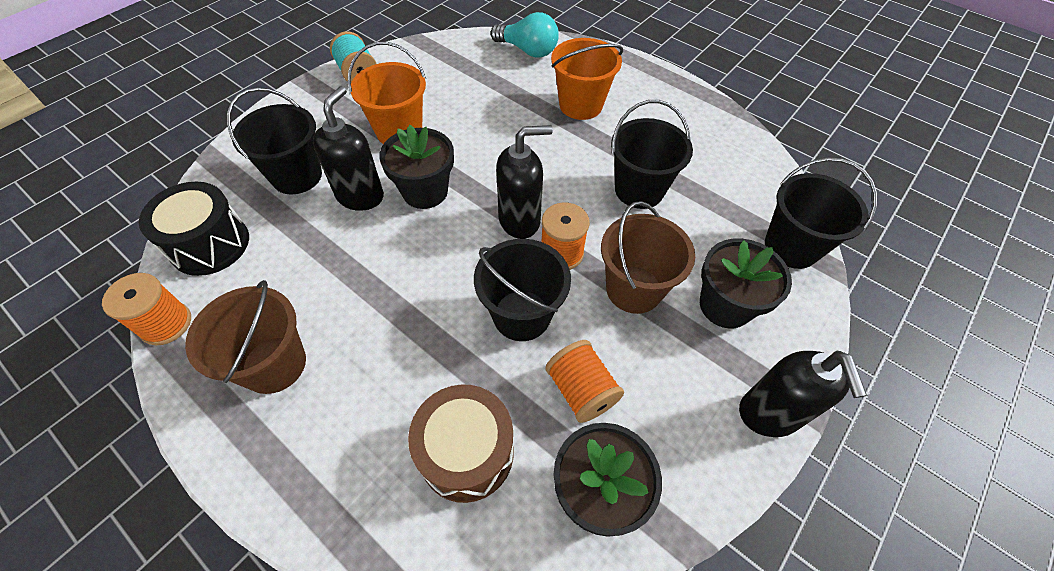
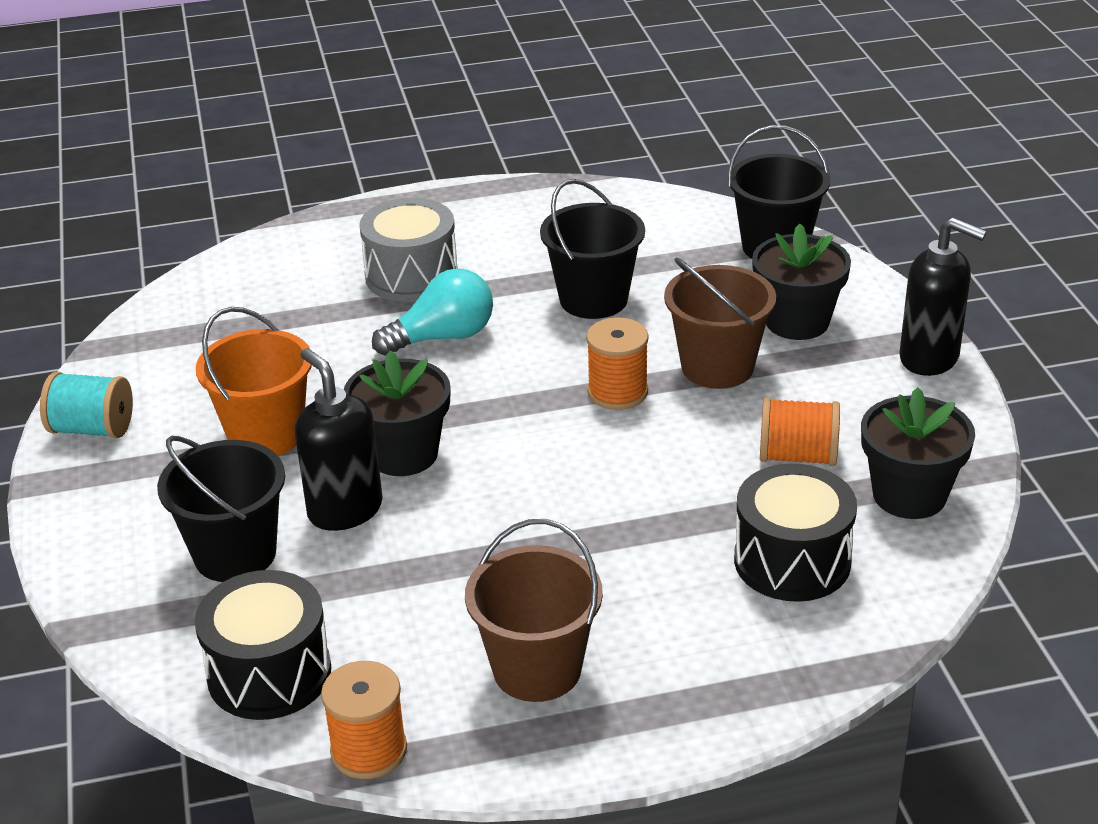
camera: 50 degrees left, 20 degrees down
brown drum [408,384,514,503] -> black drum [734,463,857,602]
black bucket [474,239,571,341] -> none
turquoise light bulb [490,12,559,58] -> turquoise light bulb moved to [372,268,493,356]
black soap dispenser [496,125,553,239] -> none
orange bucket [551,38,623,120] -> grey drum [359,198,458,302]

